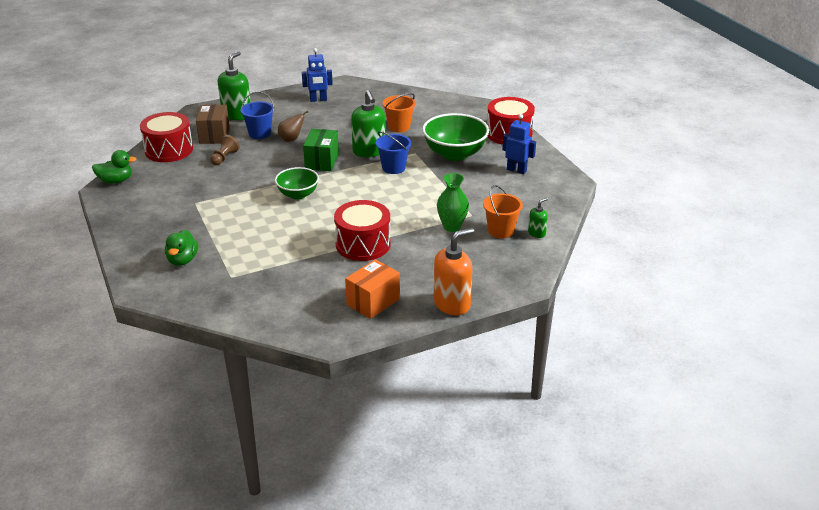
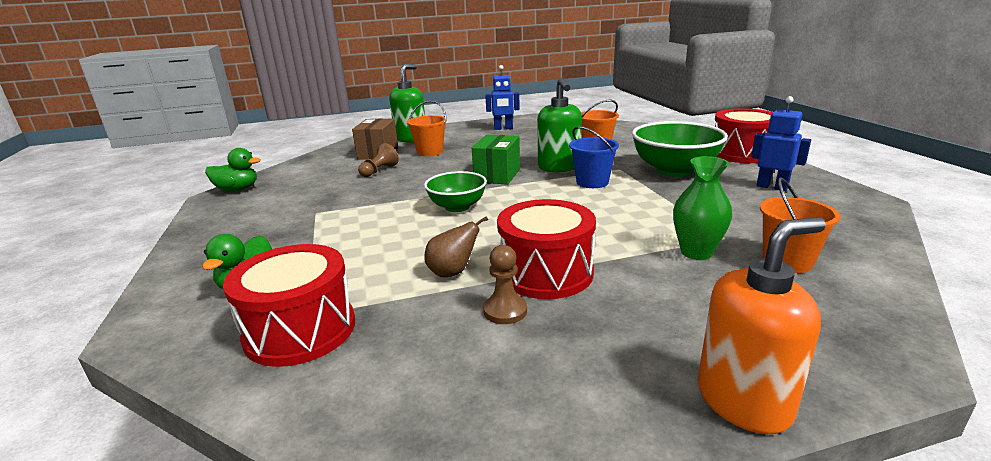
camera: 10 degrees right, 10 degrees down
red drum [140,112,193,162] -> red drum moved to [223,244,355,367]
blue bucket [240,91,274,139] -> orange bucket [407,100,447,156]
brown pear [278,110,308,142] -> brown pear moved to [424,216,488,277]
orange box [345,259,400,319] -> none
green soap dispenser [528,198,548,238] -> none
none -> brown pawn [483,245,527,324]

